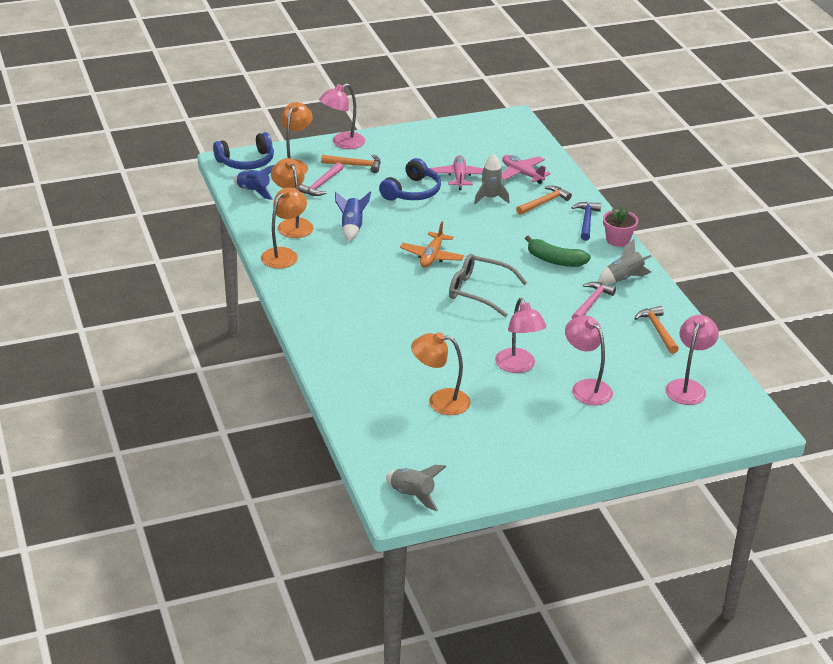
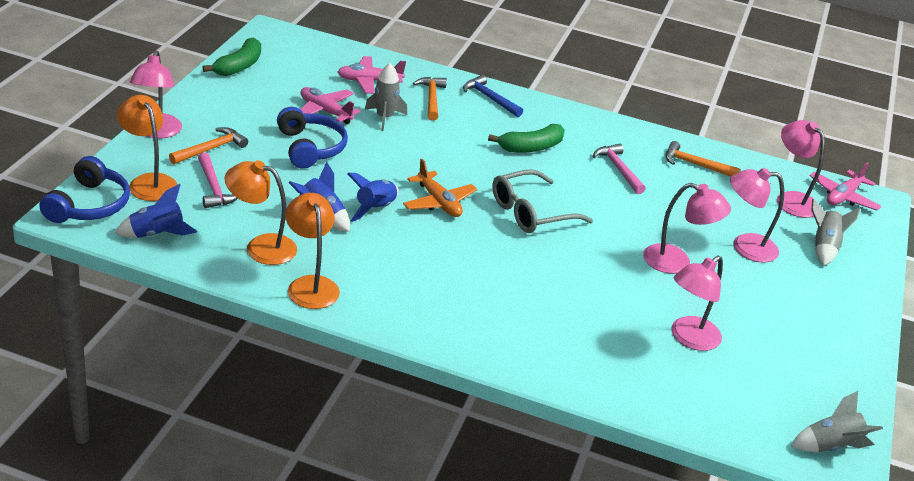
camera: 55 degrees left, 0 degrees up
orange lamp [411,332,470,415] -> pink lamp [672,256,723,351]
grey rocket [598,239,652,284] -> grey rocket moved to [811,198,861,266]
pink flower pot [603,206,638,247] -> none
none -> green banana [203,37,261,76]
none -> blue rocket [347,173,399,222]
none -> pink plane [810,162,882,211]

